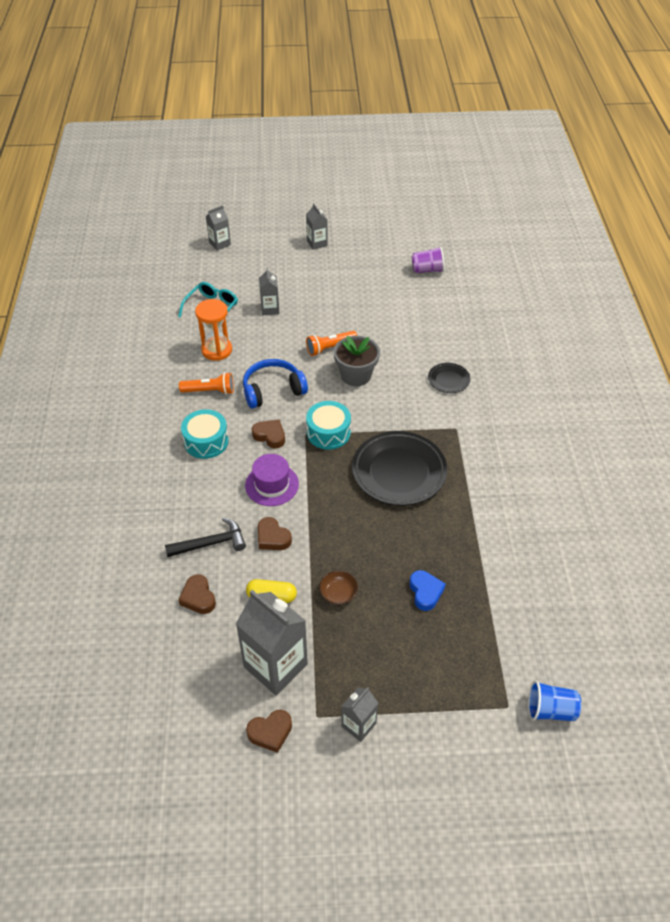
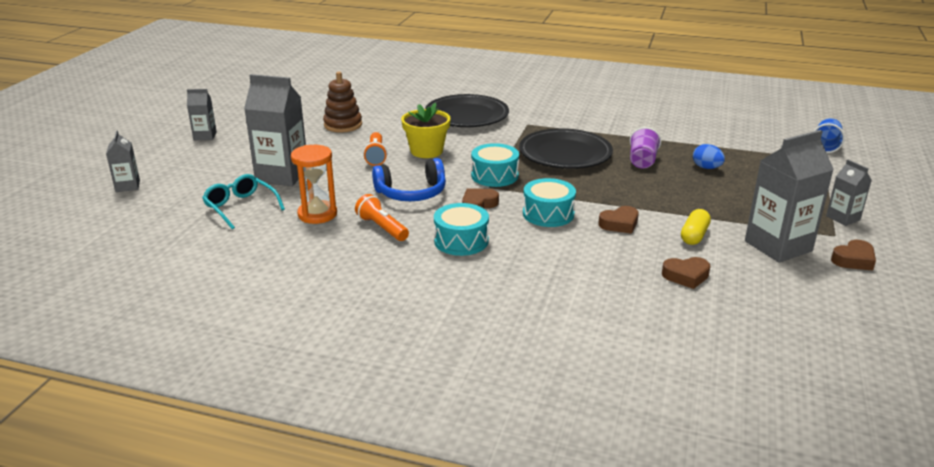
camera: 70 degrees left, 20 degrees down
black hammer [165,518,246,557] -> none
orange flashlight [179,372,234,395] -> orange flashlight turned 60 degrees counterclockwise [355,194,409,241]
blue headphones [243,359,308,409] -> blue headphones turned 105 degrees counterclockwise [372,158,446,201]
purple hat [245,454,299,506] -> turquoise drum [523,178,576,227]
brown heart [246,710,292,753] -> brown heart turned 60 degrees clockwise [831,240,876,271]
grey carton [259,268,280,315] -> grey carton [244,74,306,186], size x1.90
brown bowl [319,570,358,605] -> none
grey flower pot [334,336,380,386] -> yellow flower pot [401,103,451,158]
blue heart [410,570,446,611] -> blue egg [693,144,725,169]
purple cup [412,246,444,273] -> purple cup moved to [630,127,661,168]
black plate [428,363,471,393] -> black plate [425,94,509,127], size x2.05
none -> brown stacking toy [323,72,362,132]

